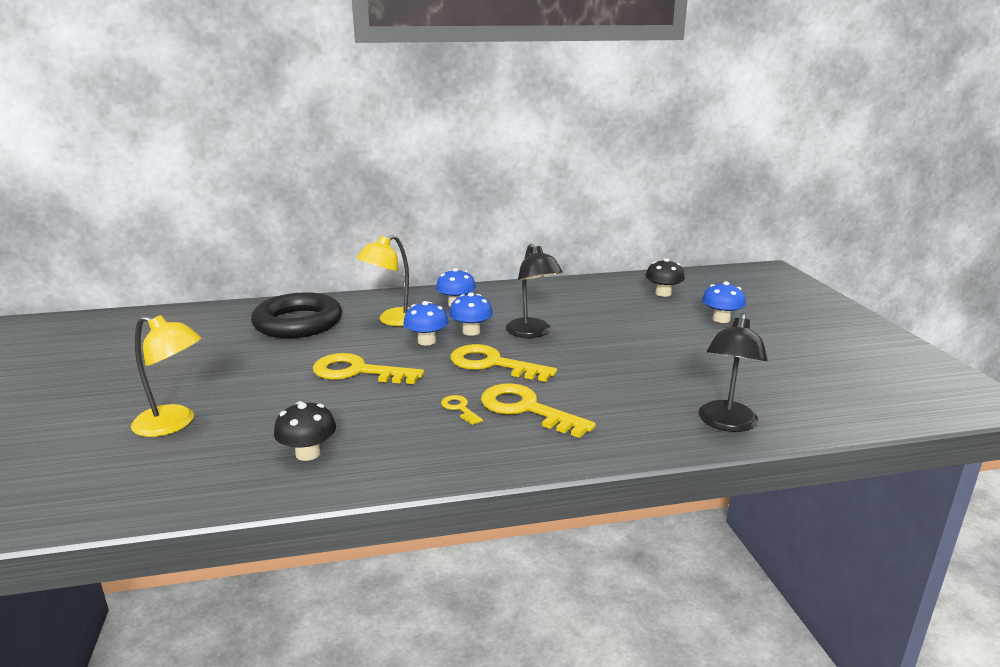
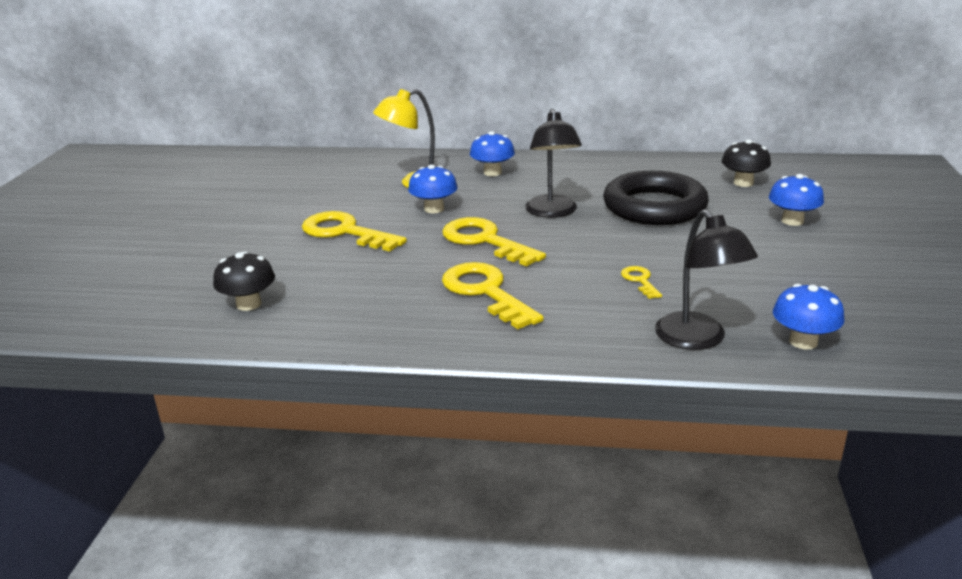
camera: 20 degrees right, 5 degrees up
yellow lamp [131,315,202,437] -> none
black ring [251,292,342,338] -> black ring moved to [603,171,709,225]
yellow key [441,395,483,425] -> yellow key moved to [621,266,662,299]
blue mushroom [449,292,493,336] -> blue mushroom moved to [773,284,845,349]
black lamp [699,313,768,432] -> black lamp turned 60 degrees counterclockwise [655,209,758,350]

